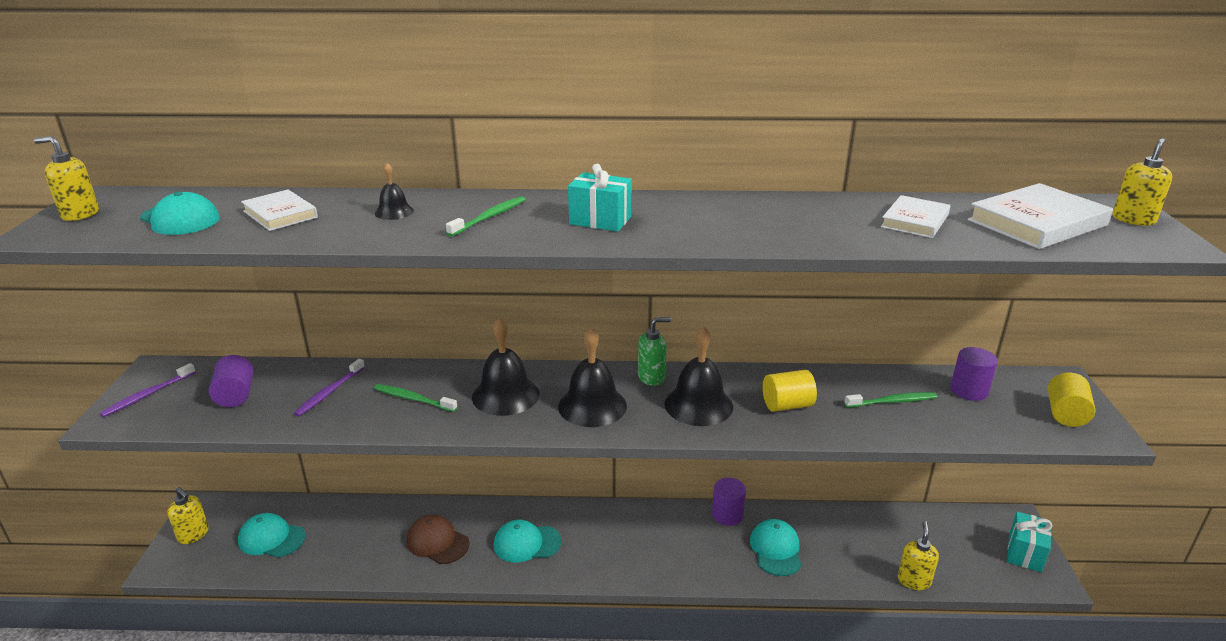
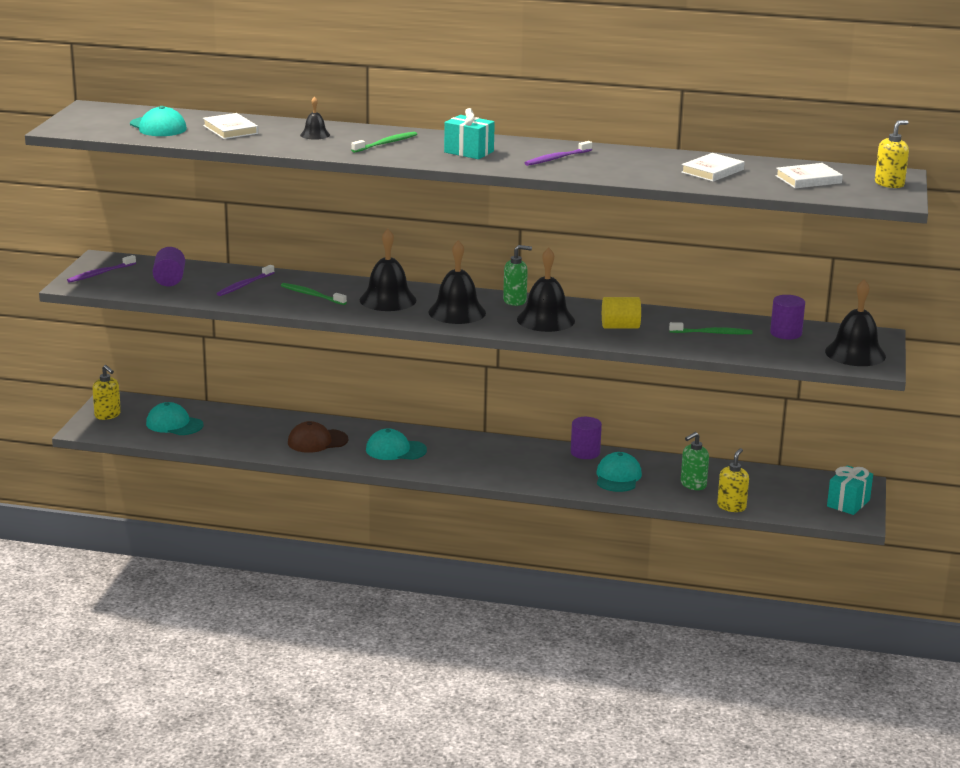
camera: 10 degrees right, 5 degrees down
yellow soap dispenser [34,136,99,221] -> none
brown cap [406,515,470,564] -> brown cap turned 60 degrees counterclockwise [288,421,348,453]
white book [968,183,1113,249] -> white book [776,163,843,188], size x0.62
yellow cylinder [1048,373,1095,427] -> black bell [825,279,886,366]
none -> purple toothbrush [525,141,592,166]
none -> green soap dispenser [681,432,709,490]

